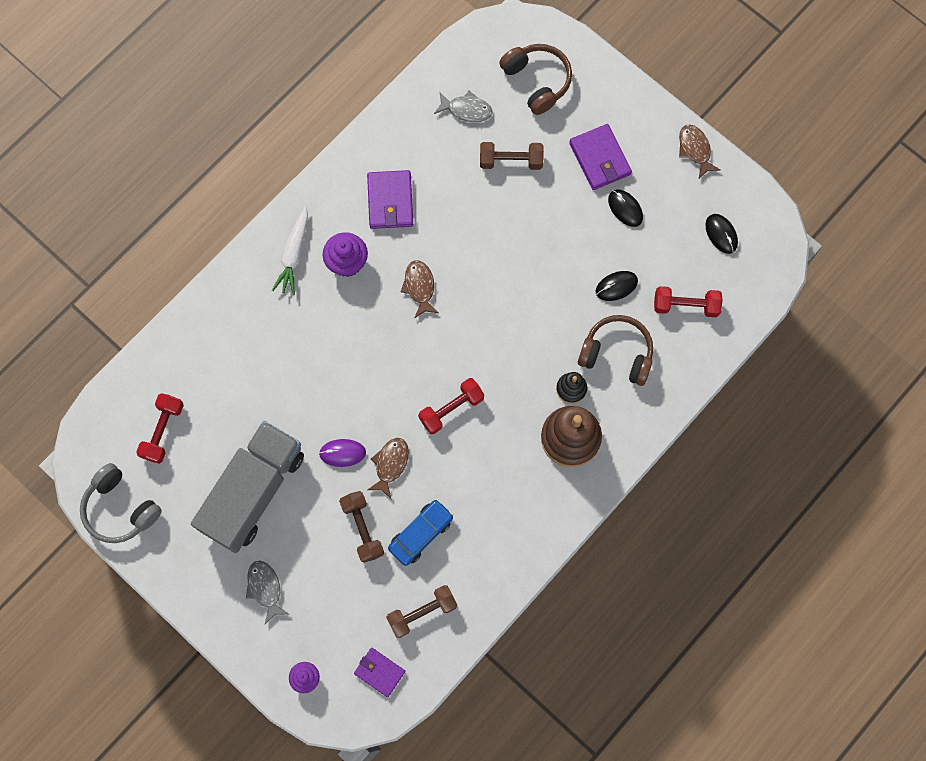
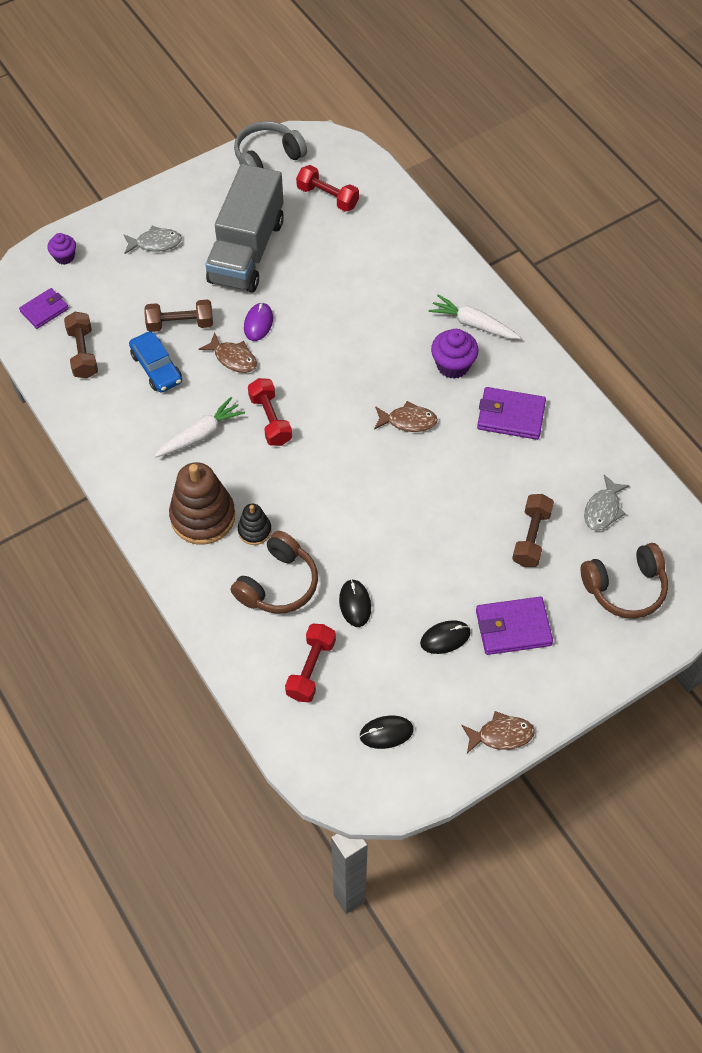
camera: 105 degrees right, 15 degrees down
grey truck [191,421,304,553] -> grey truck turned 60 degrees clockwise [205,164,284,293]
none -> white carrot [155,397,245,457]

